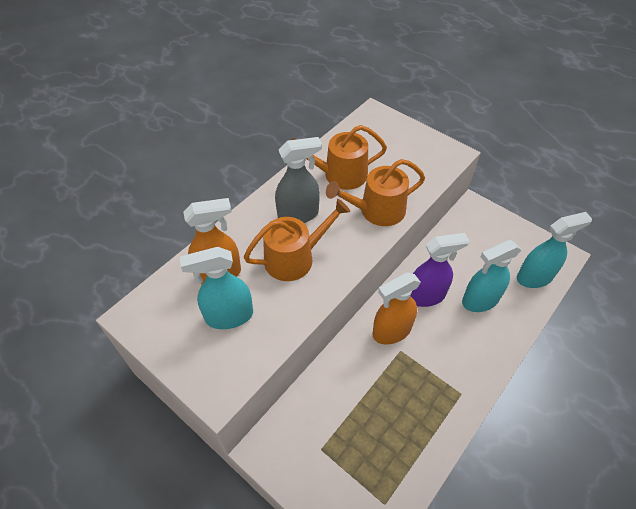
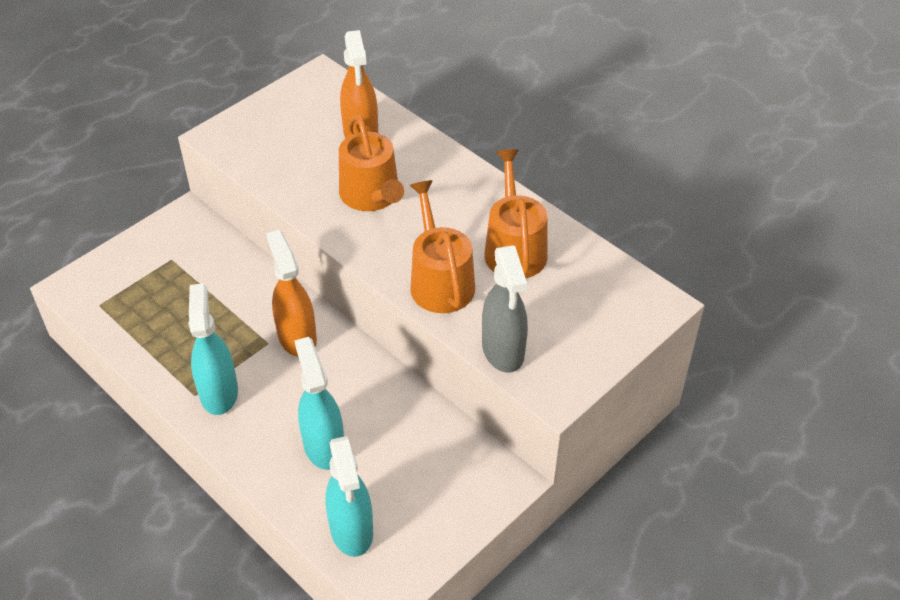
camera: 95 degrees right, 5 degrees down
turquoise spray bottle [180,247,253,329] -> turquoise spray bottle moved to [189,283,238,415]
grey spray bottle [275,137,322,223] -> grey spray bottle moved to [482,246,528,373]
purple spray bottle [411,233,469,307] -> none

